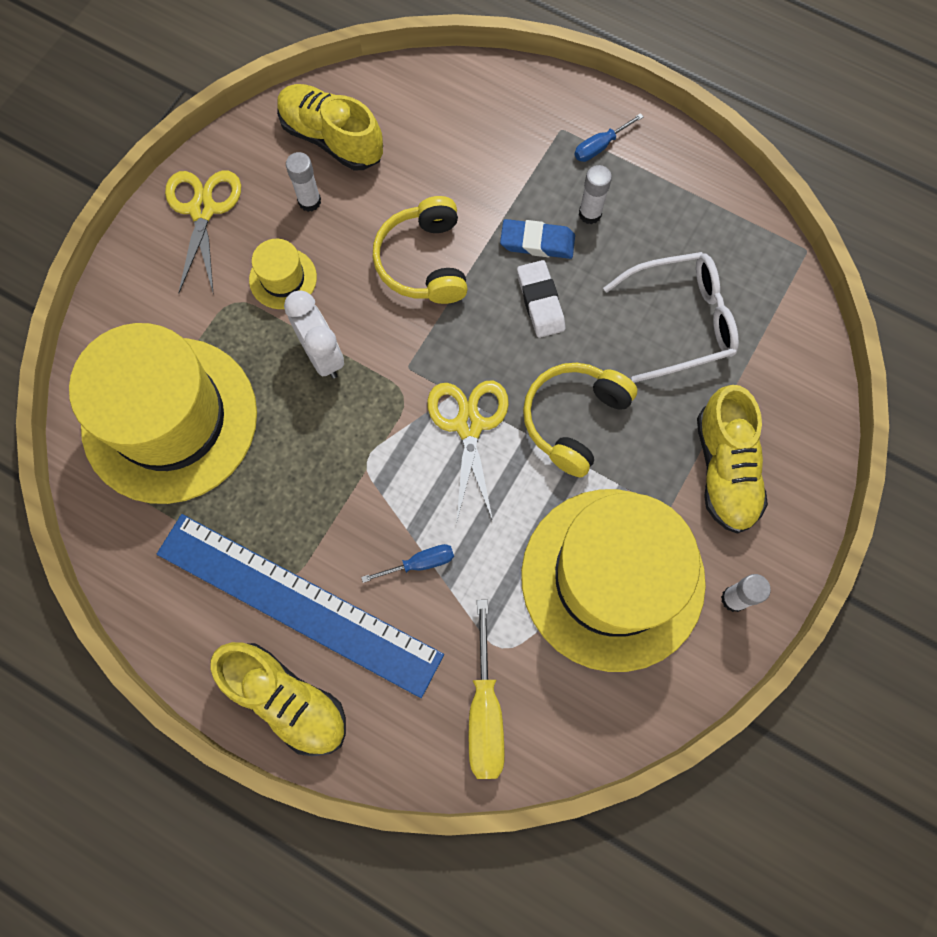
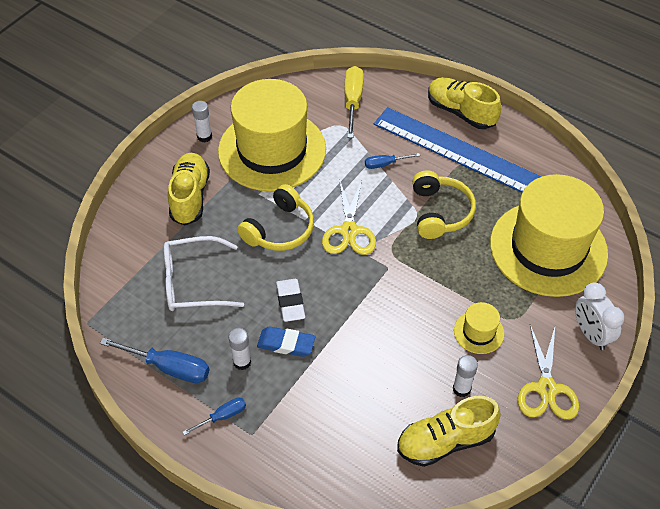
camera: 175 degrees left, 20 degrees down
yellow shoe [277,84,383,170] -> yellow shoe turned 120 degrees clockwise [397,396,501,467]
white clock [284,291,344,379] -> white clock moved to [575,283,625,350]
yellow headphones [373,196,468,304] -> yellow headphones moved to [412,170,476,239]
none -> blue screwdriver [100,337,209,383]

